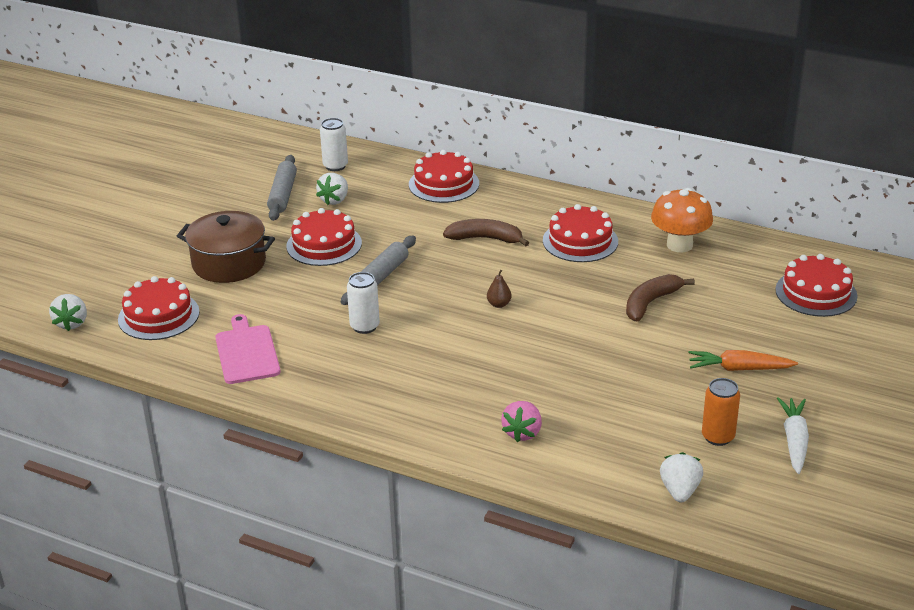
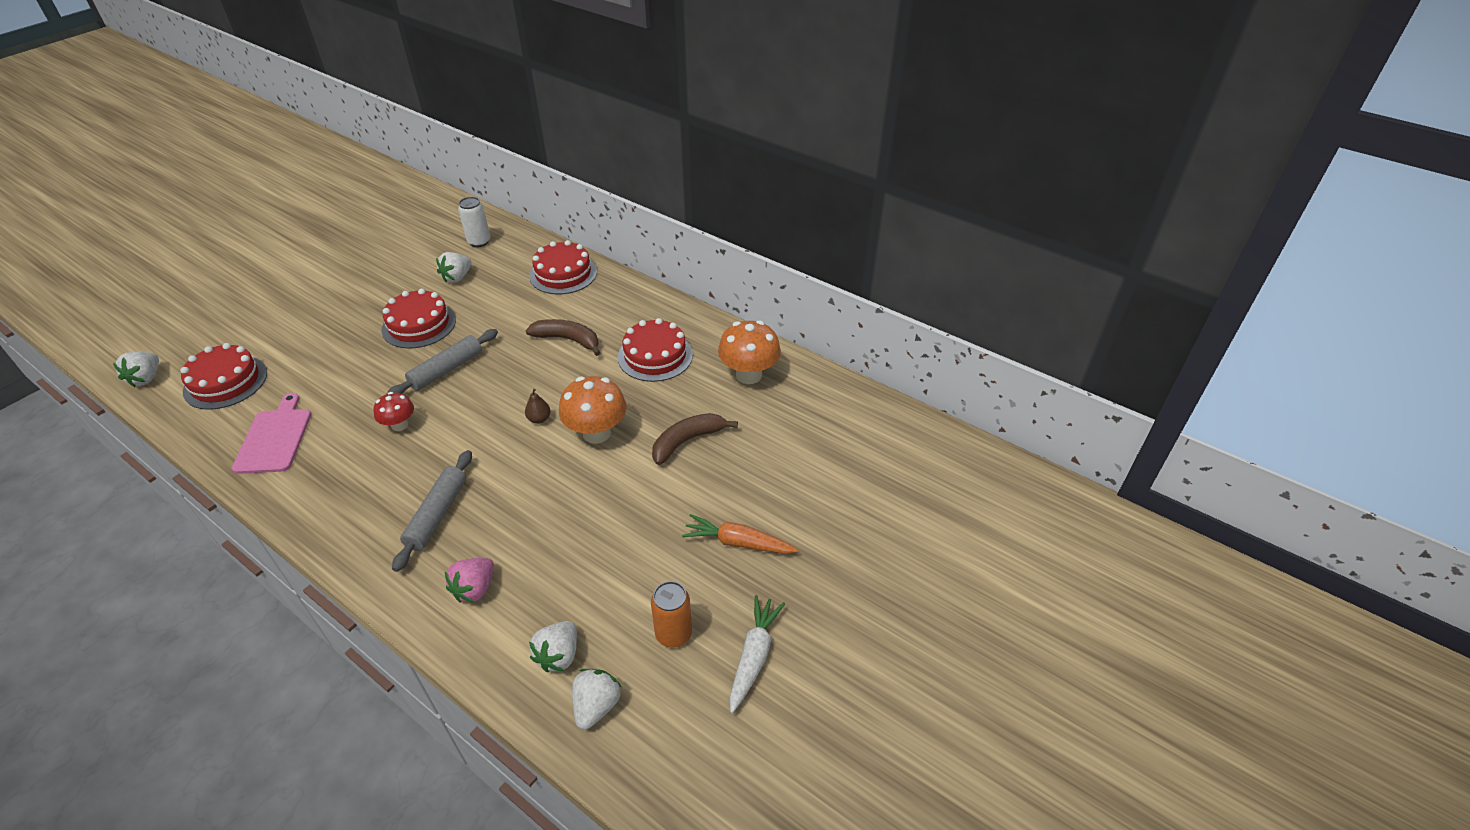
camera: 10 degrees right, 10 degrees up
brown pot [177,211,275,283] -> none
grey rolling pin [267,155,297,221] -> grey rolling pin moved to [392,450,472,572]
white can [347,272,380,334] -> red mushroom [373,392,414,431]
red cake [775,254,858,317] -> none
none -> white strawberry [529,621,577,672]
none -> orange mushroom [559,376,627,444]

